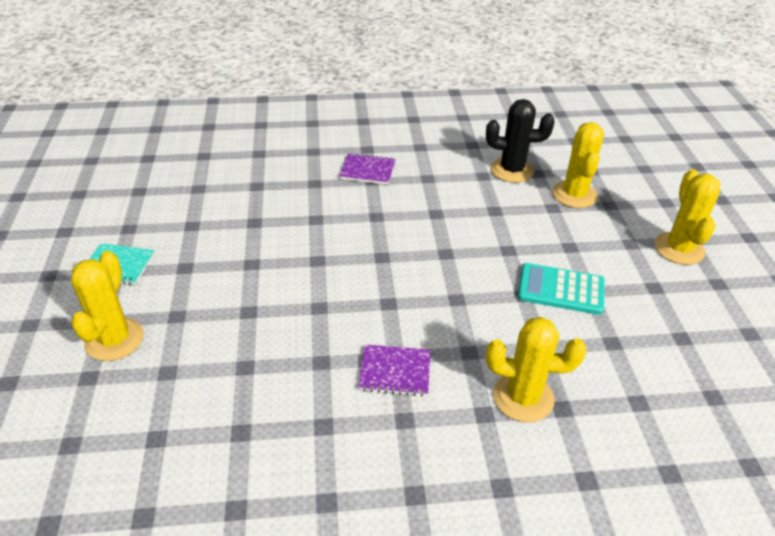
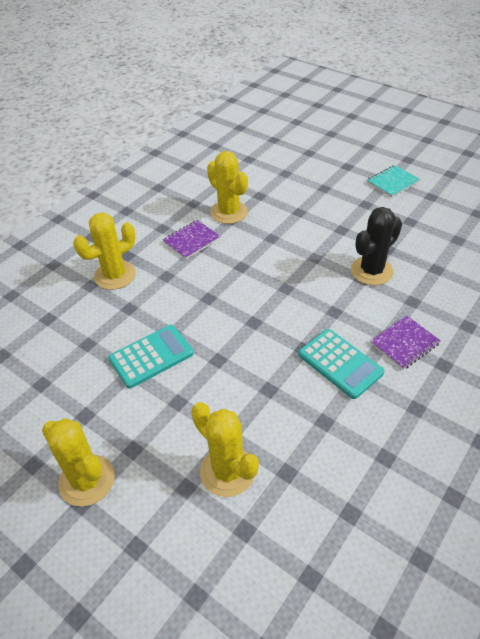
camera: 135 degrees right, 5 degrees up
yellow cactus [71,251,144,361] -> yellow cactus moved to [207,151,248,224]
black cactus [486,99,555,183] -> black cactus moved to [351,207,402,285]
none -> turquoise calculator [298,329,384,399]

